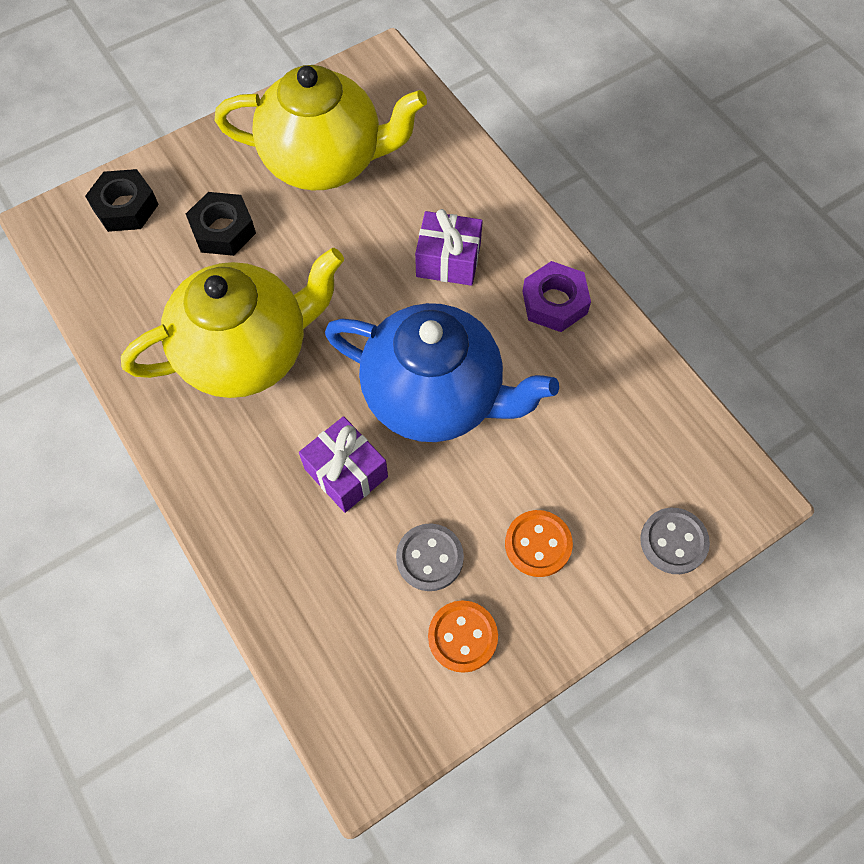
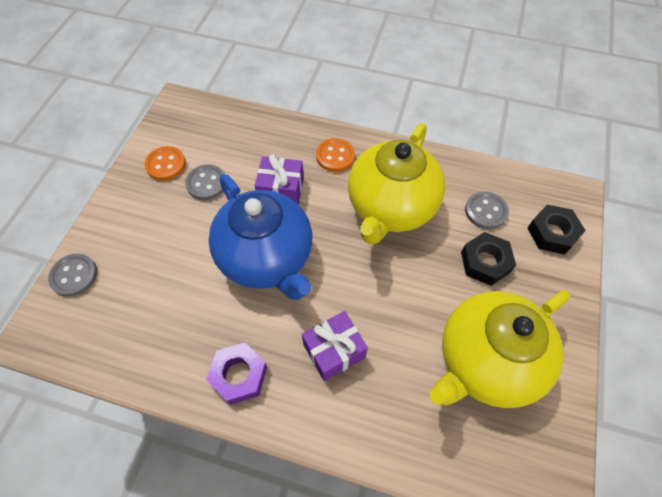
camera: 140 degrees right, 5 degrees down
blue teapot [325,303,559,442] -> blue teapot turned 105 degrees counterclockwise [209,174,312,300]
orange button [505,510,573,577] -> orange button moved to [316,138,355,172]
none -> grey button [465,191,509,229]

